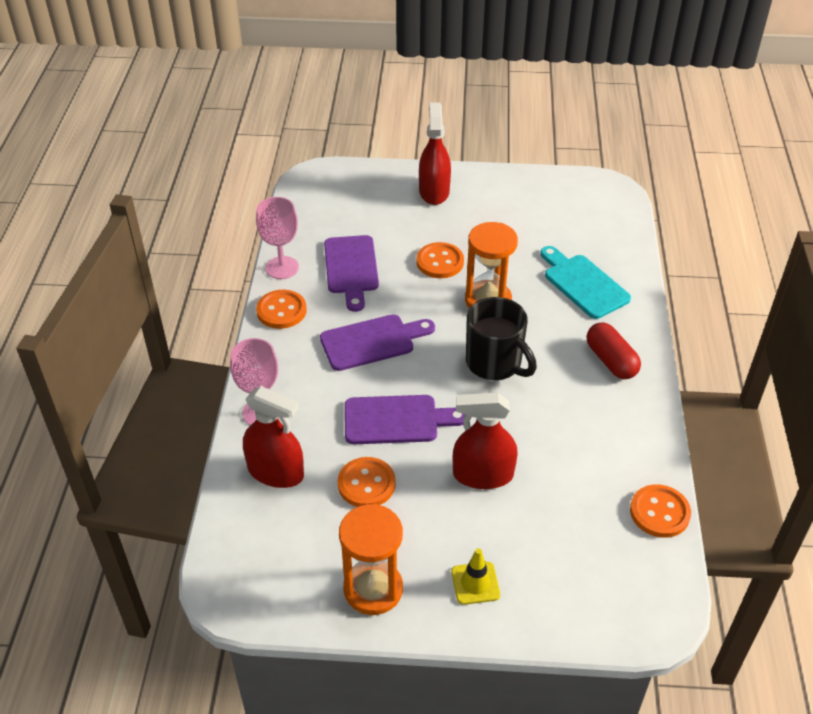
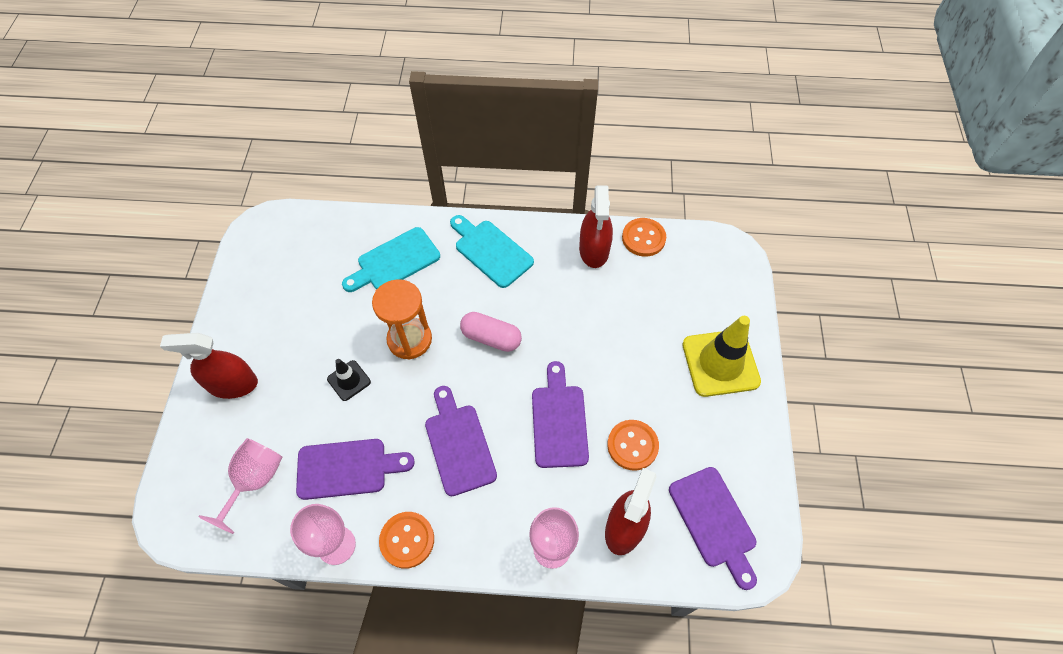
camera: 90 degrees left, 15 degrees up
orange hourglass [339,504,403,615] -> none
orange button [416,242,464,278] -> black traffic cone [327,359,371,401]
yellow traffic cone [451,548,500,605] -> yellow traffic cone [682,316,761,397], size x1.98
red spray bottle [453,393,518,489] -> red spray bottle moved to [579,185,613,268]
black mug [466,297,537,380] -> pink capsule [460,312,522,352]
red capsule [587,322,641,379] -> turquoise cutting board [450,215,534,288]
none -> pink goblet [198,438,282,534]
none -> purple cutting board [669,467,757,590]

